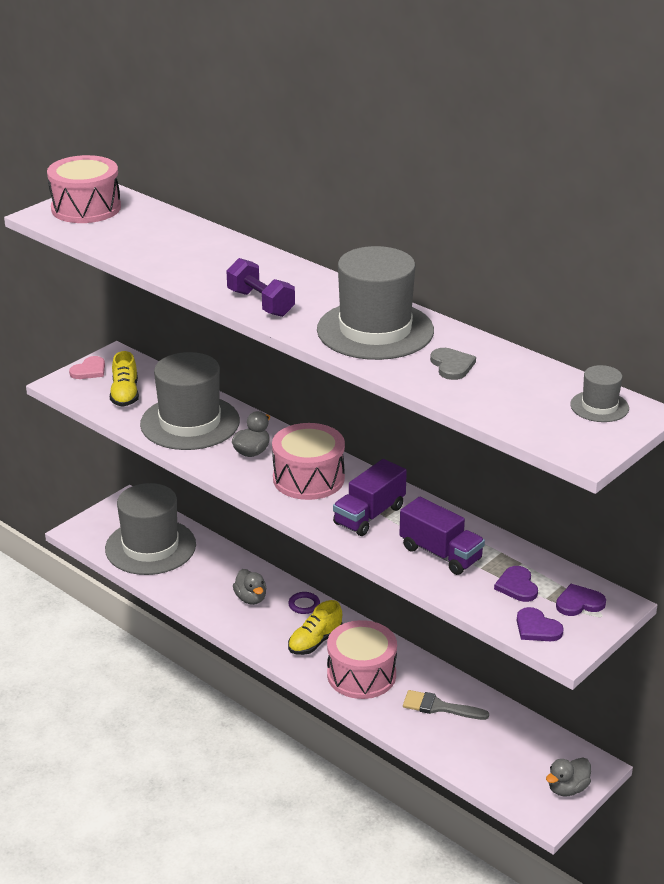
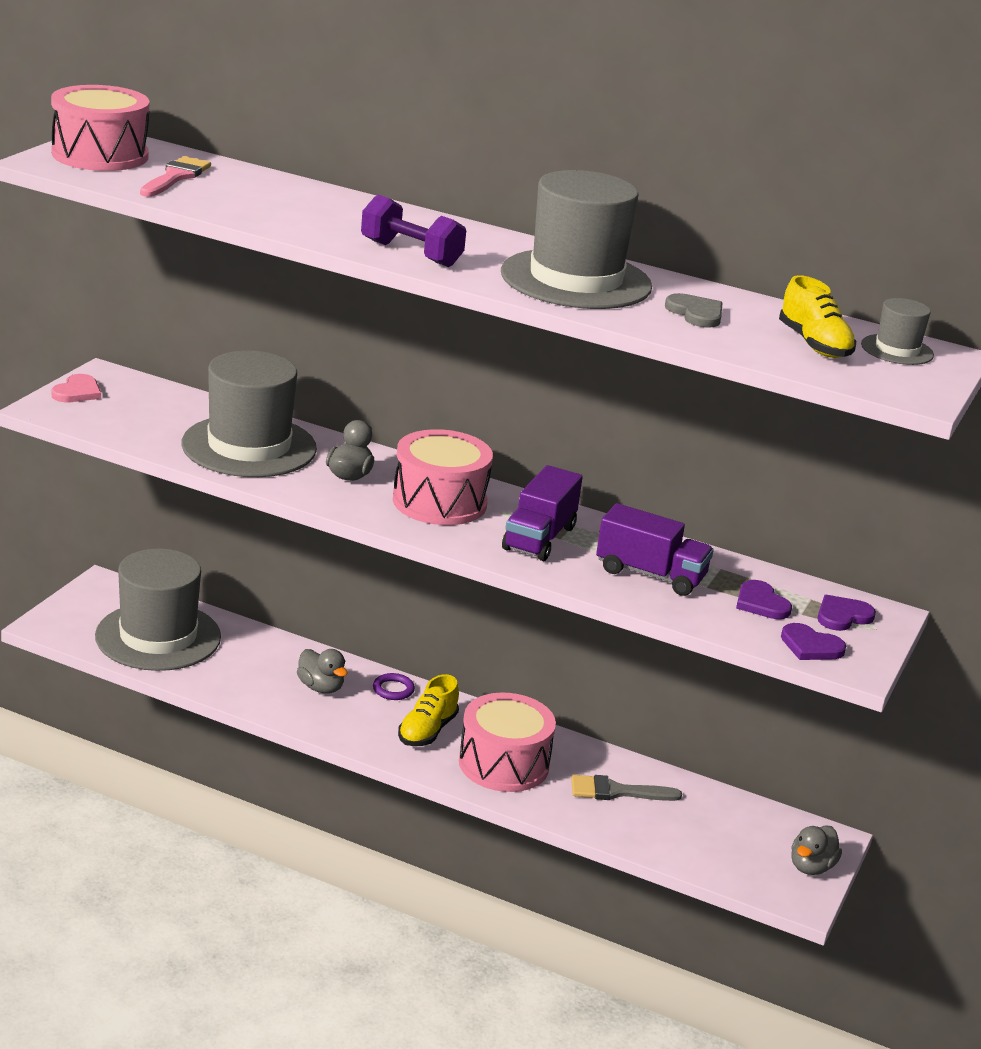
camera: 20 degrees left, 5 degrees down
yellow shoe [110,351,139,407] -> yellow shoe moved to [779,275,856,358]
none -> pink brush [140,156,211,197]

